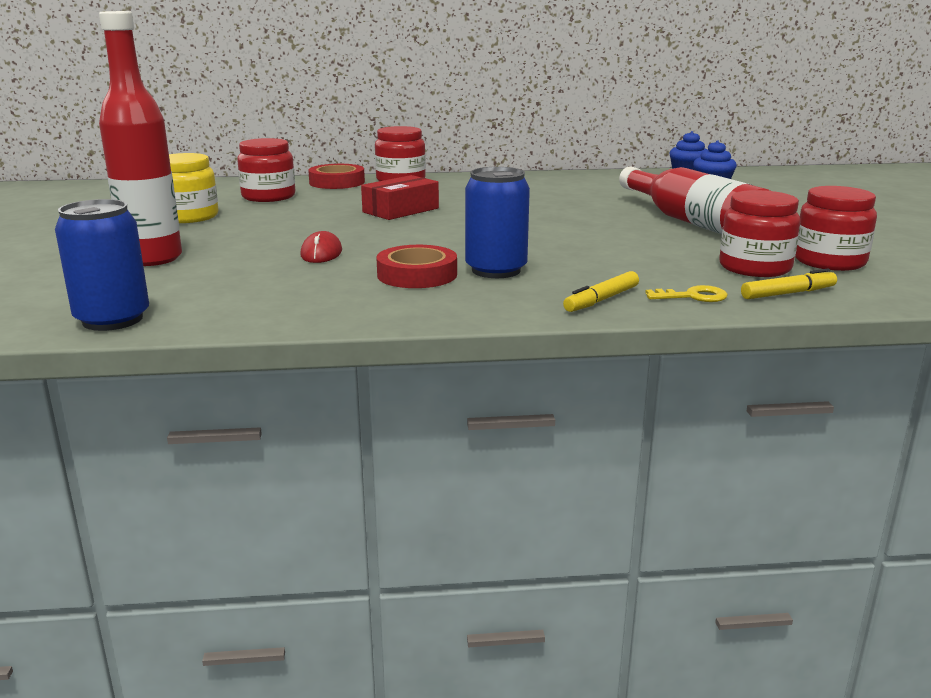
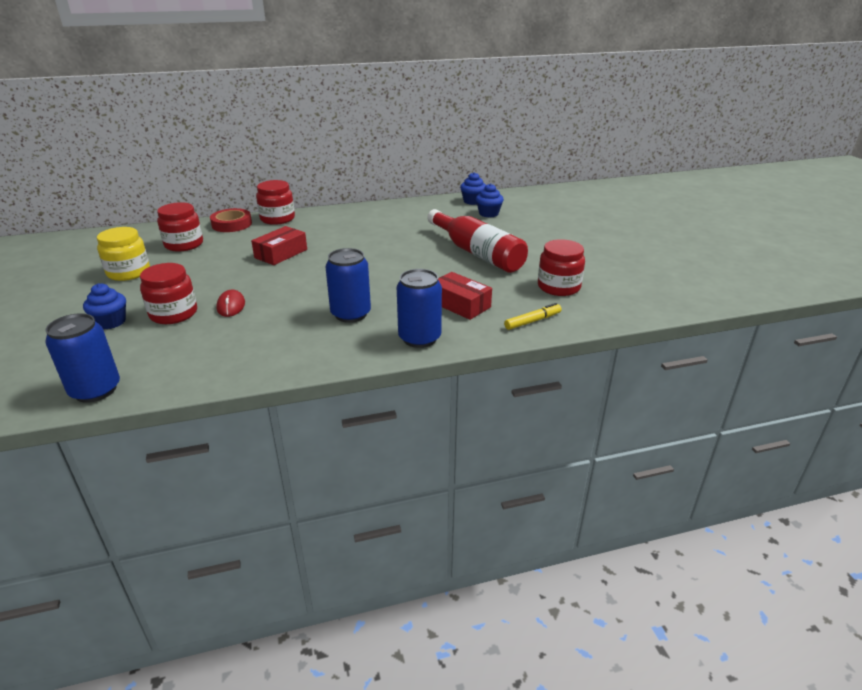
camera: 10 degrees left, 10 degrees up
red bottle [99,11,182,266] -> blue cupcake [83,283,126,329]
red tape [376,245,457,288] -> none
yellow marker [563,271,639,312] -> blue can [397,269,442,348]
yellow key [645,285,728,302] -> none
red jar [719,190,800,277] -> red jar moved to [140,263,197,324]
none -> red box [438,272,492,320]

